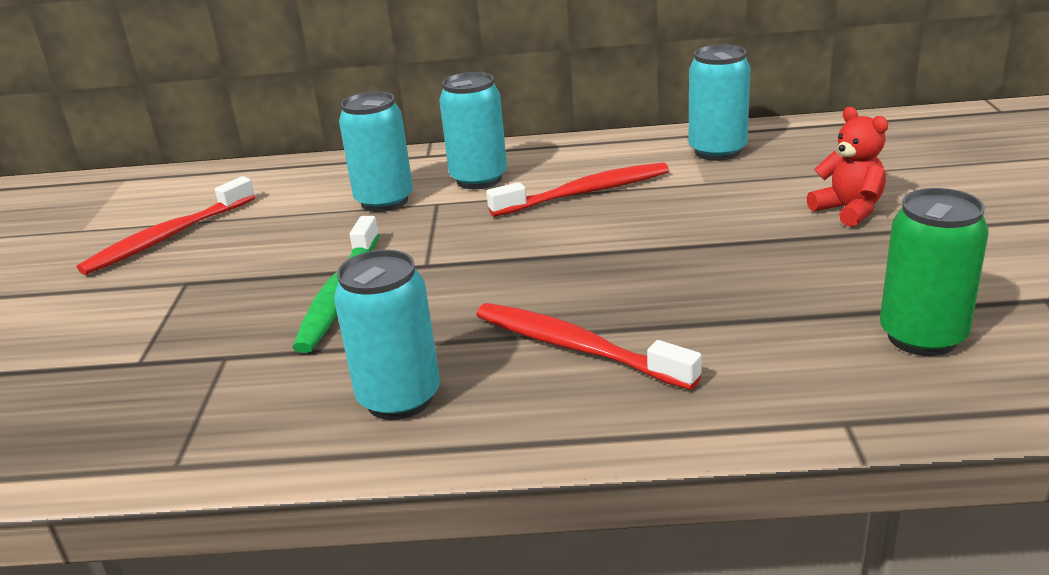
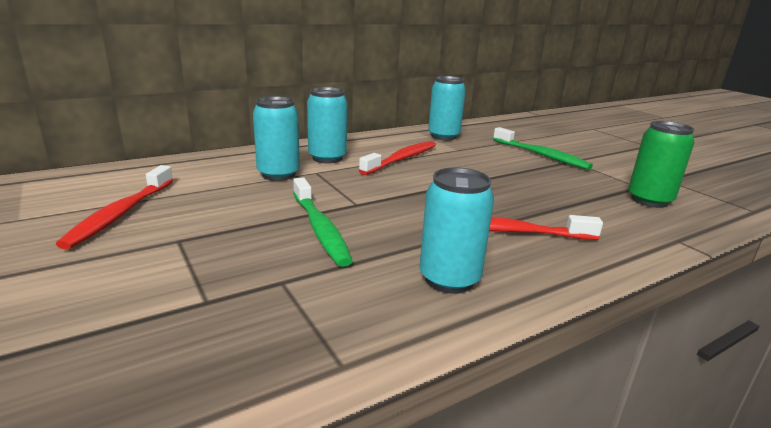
camera: 35 degrees left, 5 degrees down
red teddy bear [807,107,888,227] -> green toothbrush [493,127,593,170]

